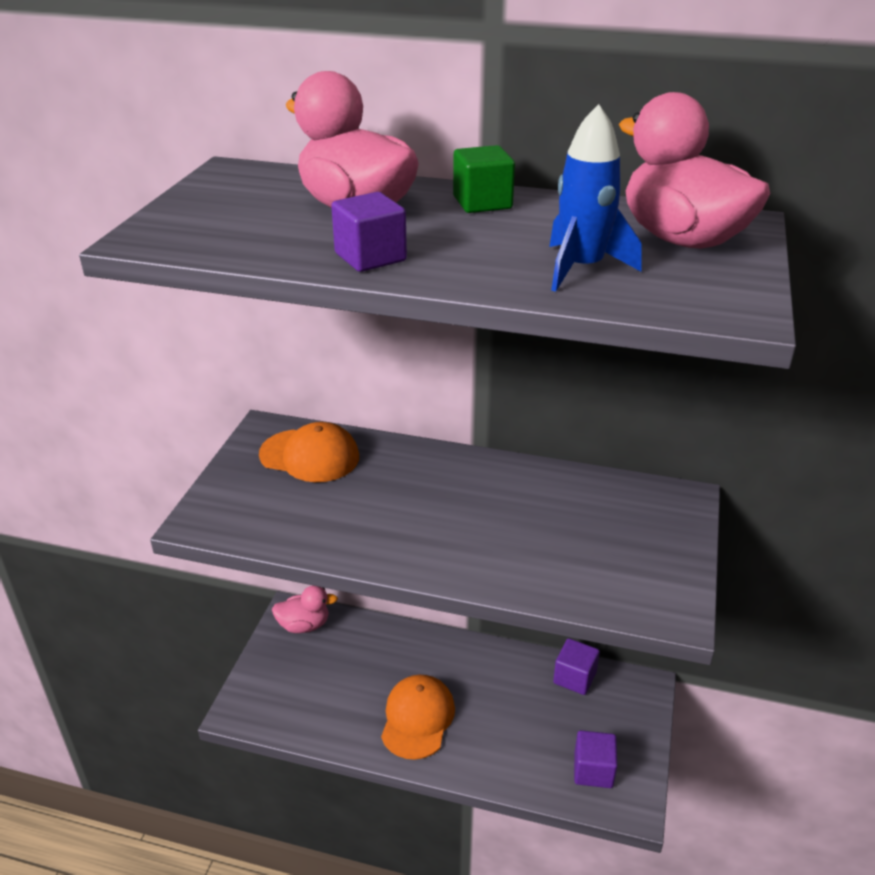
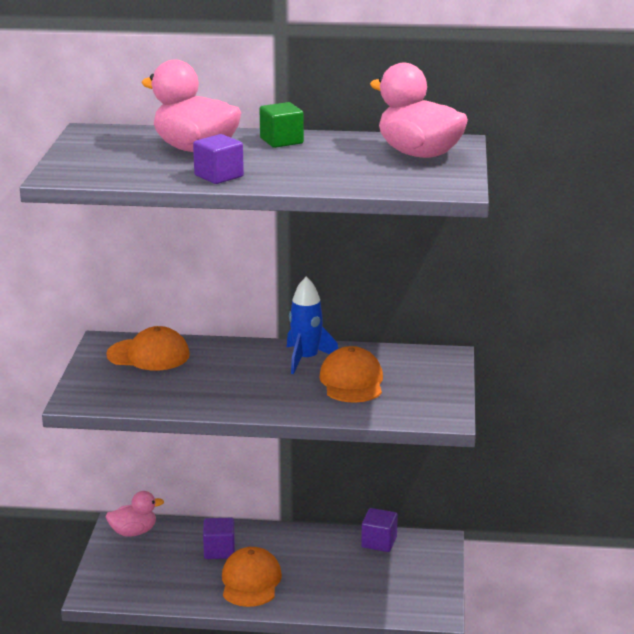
camera: 10 degrees left, 10 degrees down
blue rocket [549,104,642,292] -> blue rocket moved to [287,276,338,374]
purple cube [574,730,618,788] -> purple cube moved to [203,518,235,559]
none -> orange cap [319,346,383,403]

